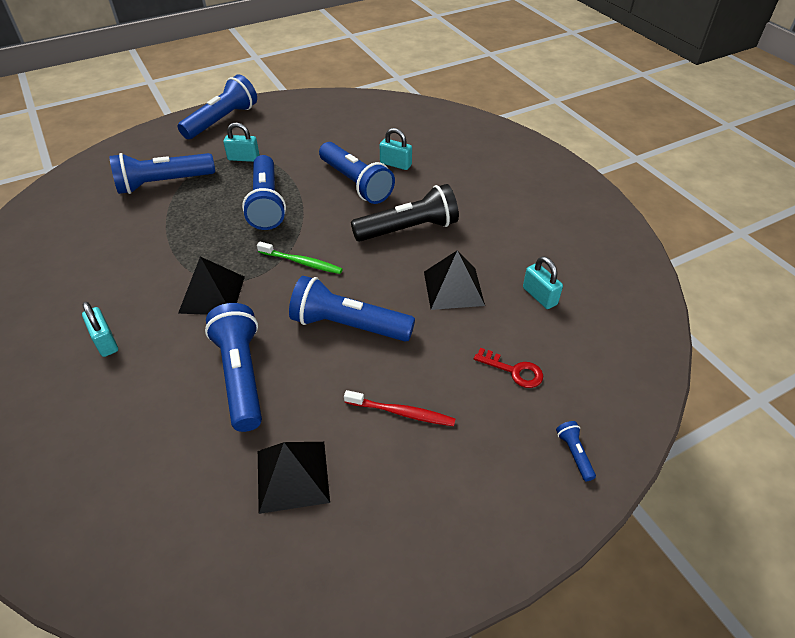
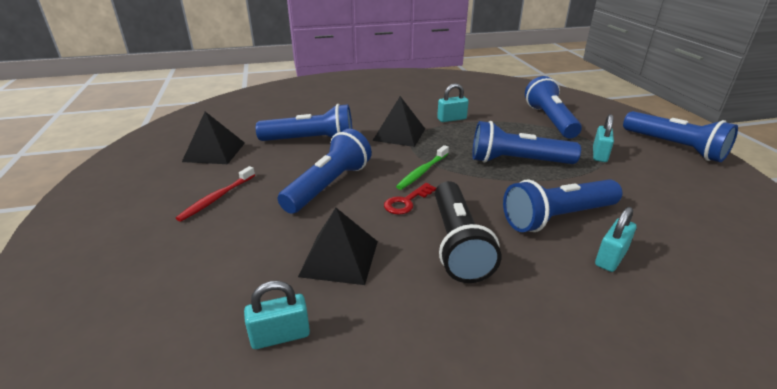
camera: 105 degrees right, 15 degrees down
turquoise padlock [82,302,118,357] -> turquoise padlock moved to [437,83,469,122]
red key [474,348,543,388] -> red key moved to [384,183,436,214]
blue flashlight [556,421,596,481] -> none

